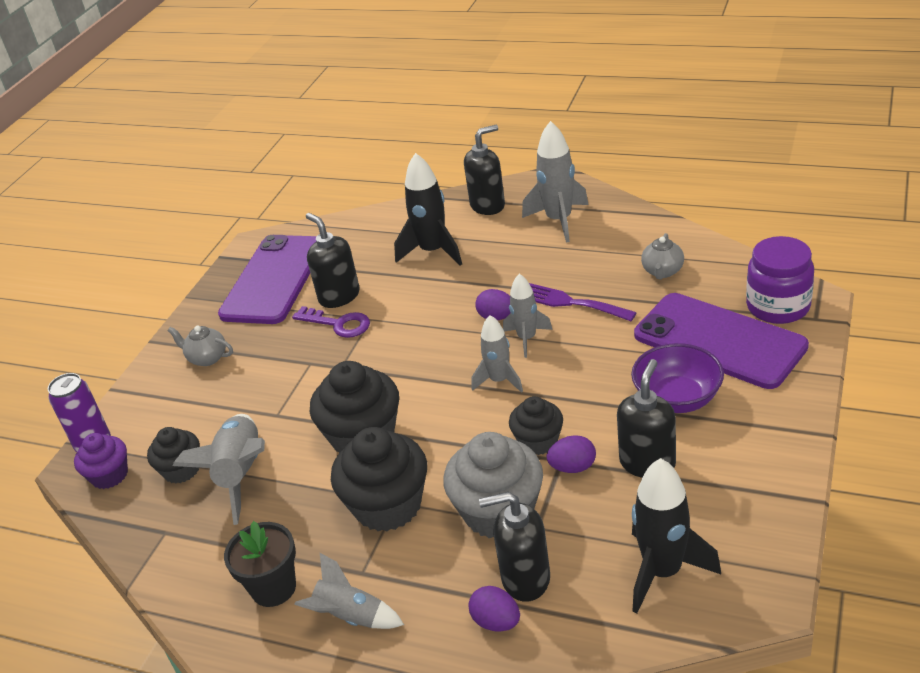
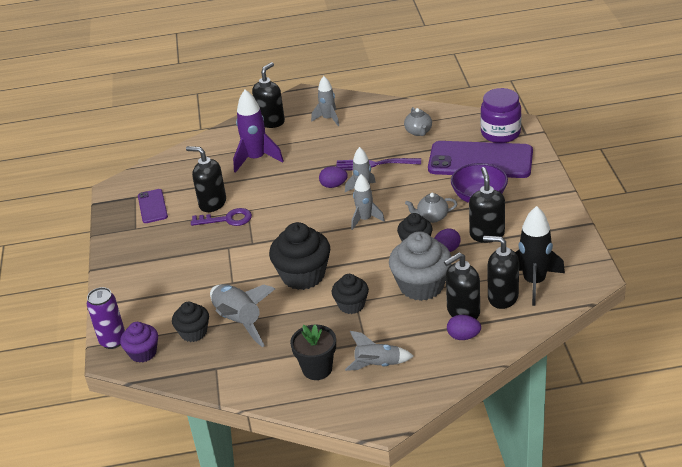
camera: 30 degrees left, 0 degrees up
grey teapot [168,326,233,366] -> grey teapot moved to [405,193,457,223]
purple phone [218,235,317,324] -> purple phone [138,189,168,223], size x0.48
black cupcake [331,427,427,531] -> black cupcake [332,274,369,314], size x0.59
black rocket [394,153,462,266] -> purple rocket [233,89,284,173]
grey rocket [522,121,589,243] -> grey rocket [311,76,339,127], size x0.64
none -> black soap dispenser [483,236,519,309]

